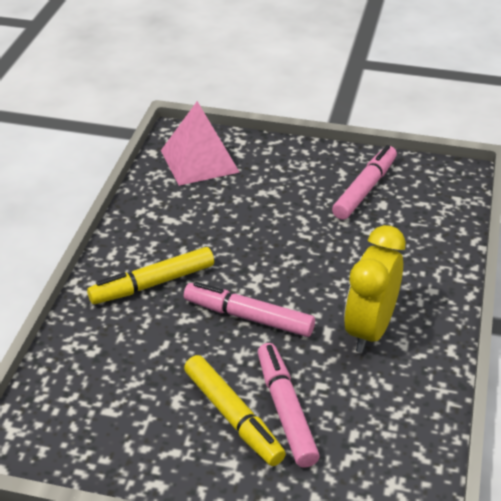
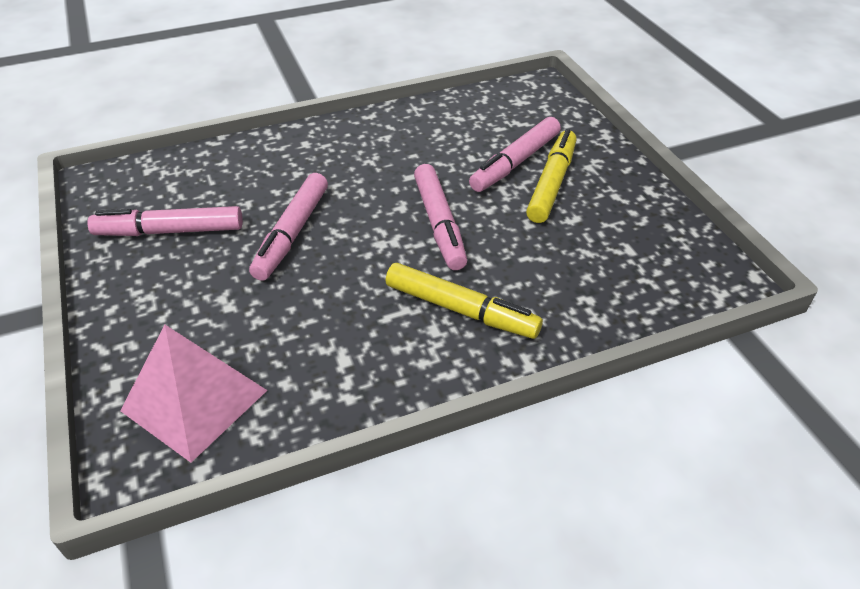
camera: 125 degrees left, 5 degrees up
yellow clock [344,225,405,353] -> none
none -> pink marker [249,173,328,281]

